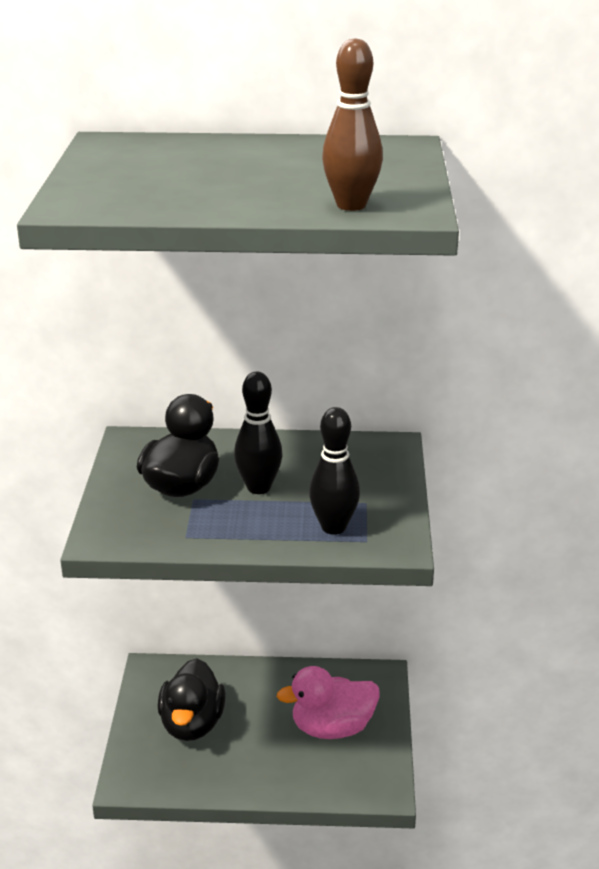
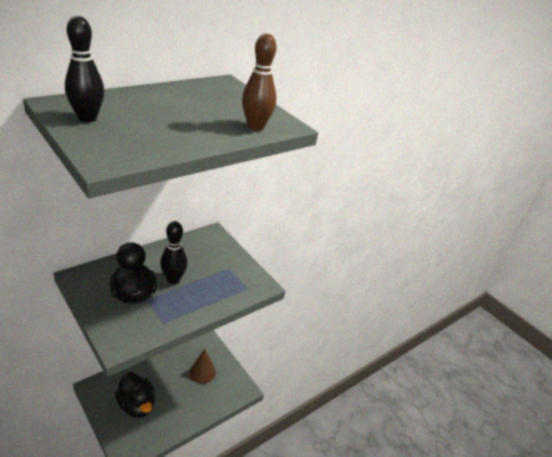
camera: 45 degrees left, 5 degrees up
pink duck [277,666,380,739] -> brown cone [190,348,216,384]
black bowling pin [309,407,360,535] -> black bowling pin moved to [65,16,104,122]

